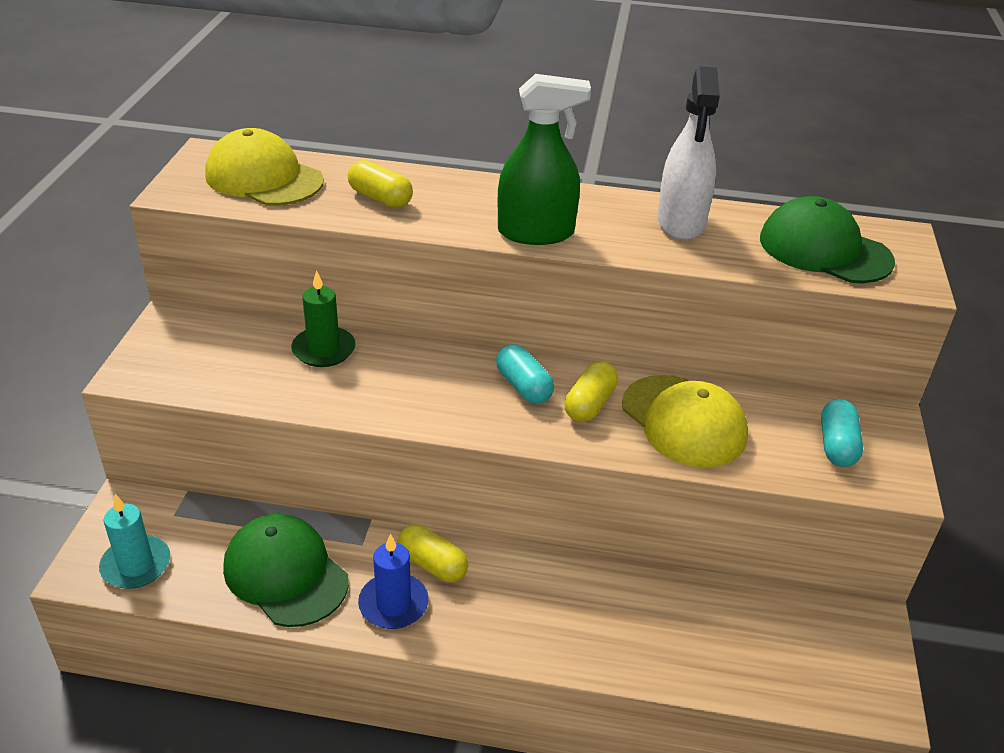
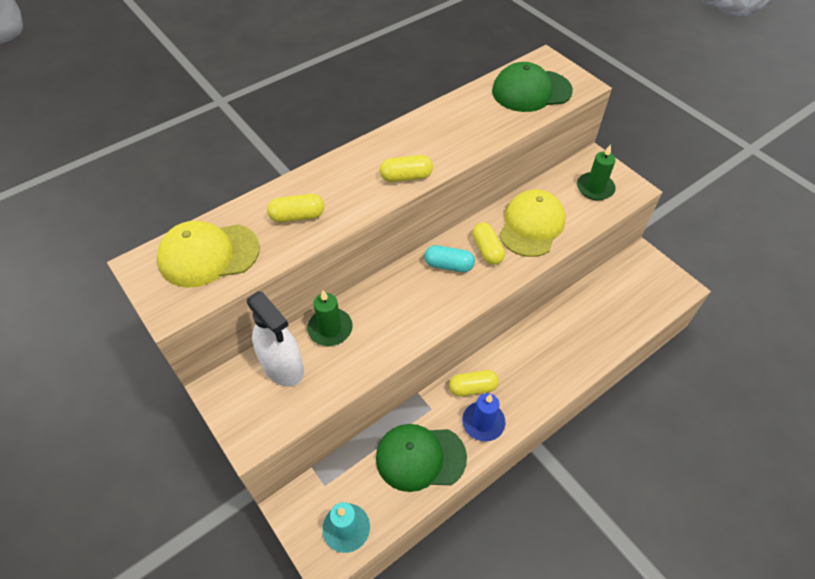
camera: 45 degrees left, 15 degrees up
green spray bottle [498,74,591,245] -> yellow capsule [380,155,433,182]
yellow cap [622,375,748,468] -> yellow cap turned 75 degrees counterclockwise [499,189,566,257]
white spray bottle [657,66,720,240] -> white spray bottle moved to [247,291,304,387]
turquoise capsule [821,399,863,467] -> green candle [577,144,616,200]

